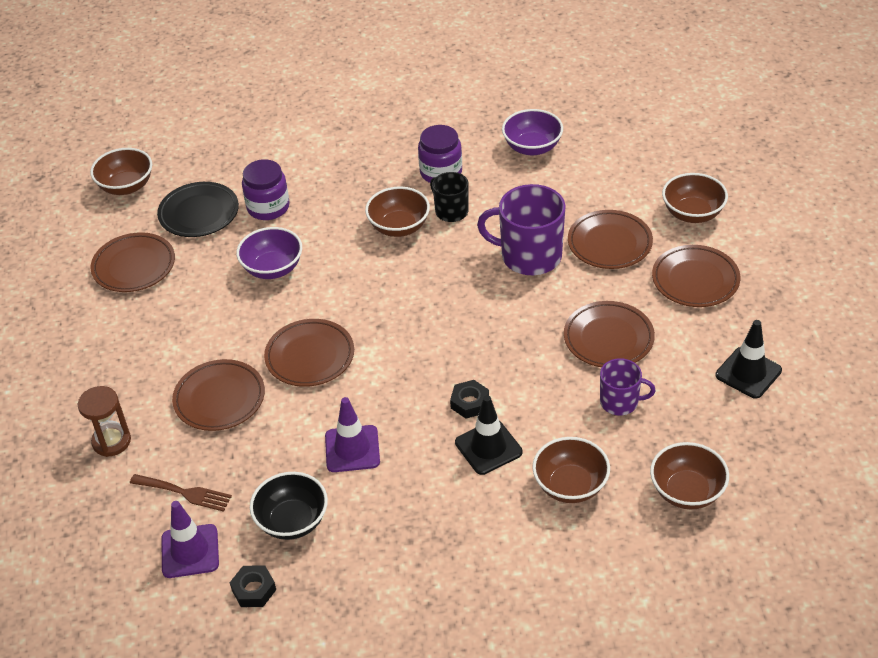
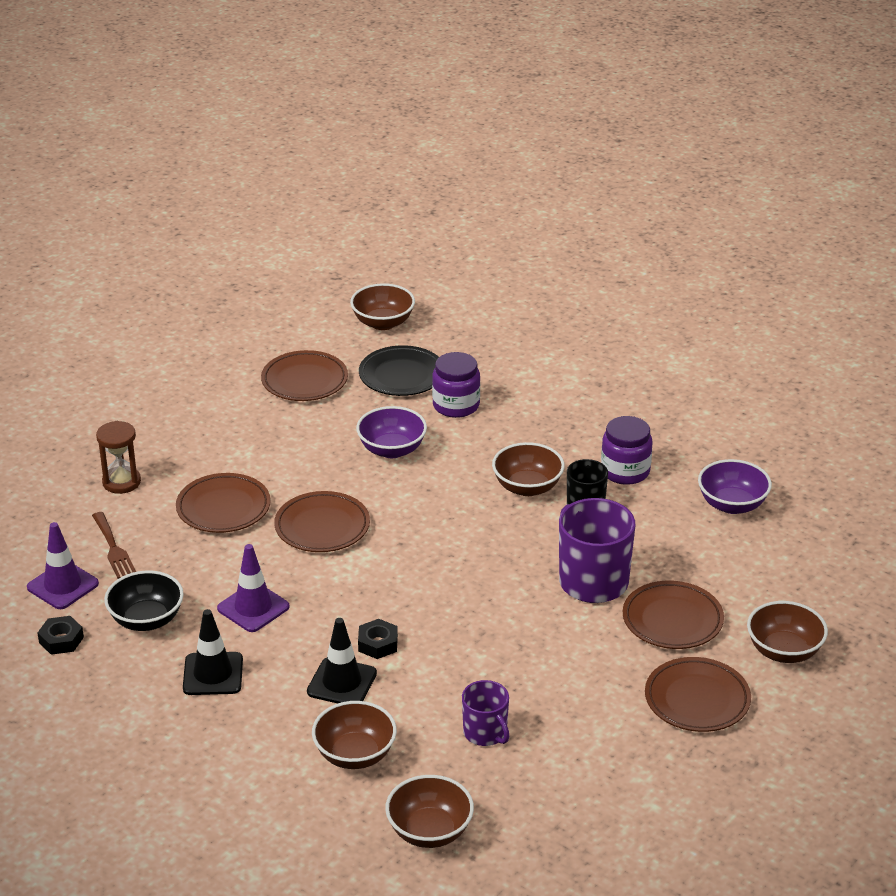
camera: 45 degrees right, 10 degrees down
brown plate [564,301,655,367] -> none
black traffic cone [715,320,782,399] -> black traffic cone moved to [183,609,243,695]

